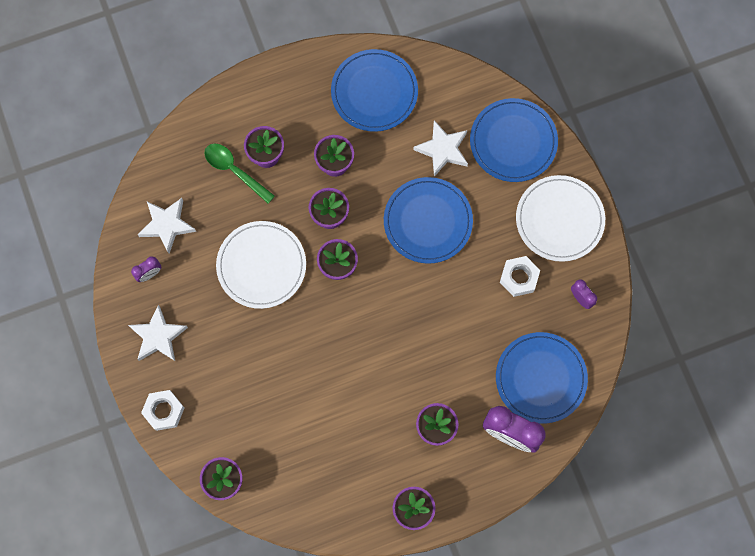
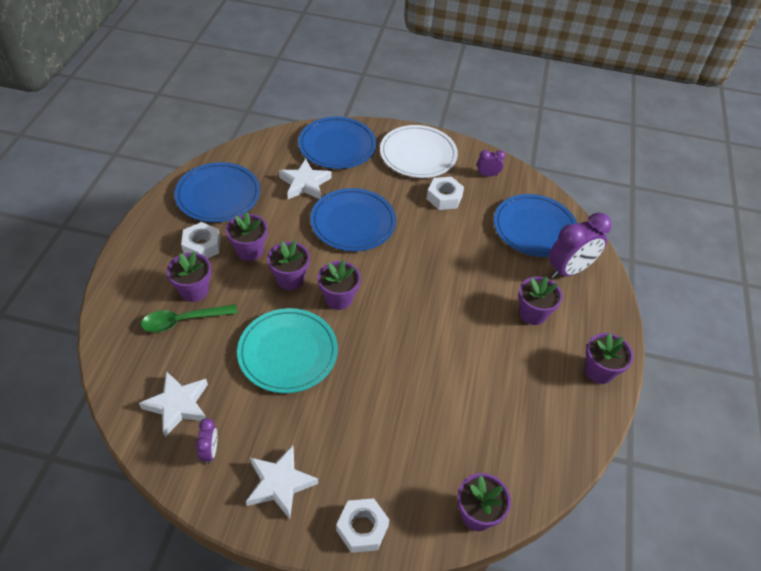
camera: 60 degrees left, 25 degrees down
white plate [216,221,306,309] -> turquoise plate [237,308,338,393]
none -> white nut [181,222,220,259]

